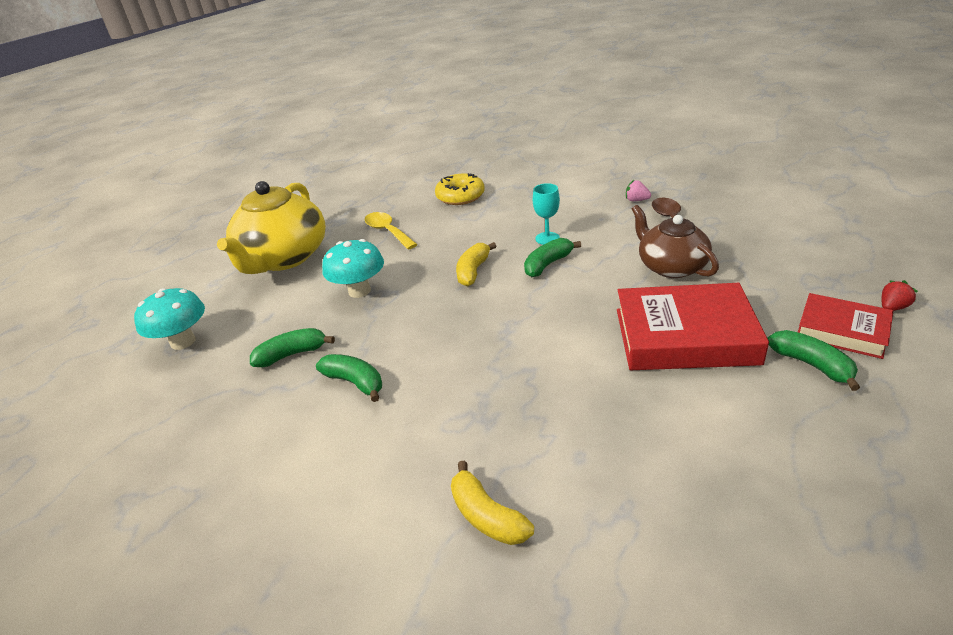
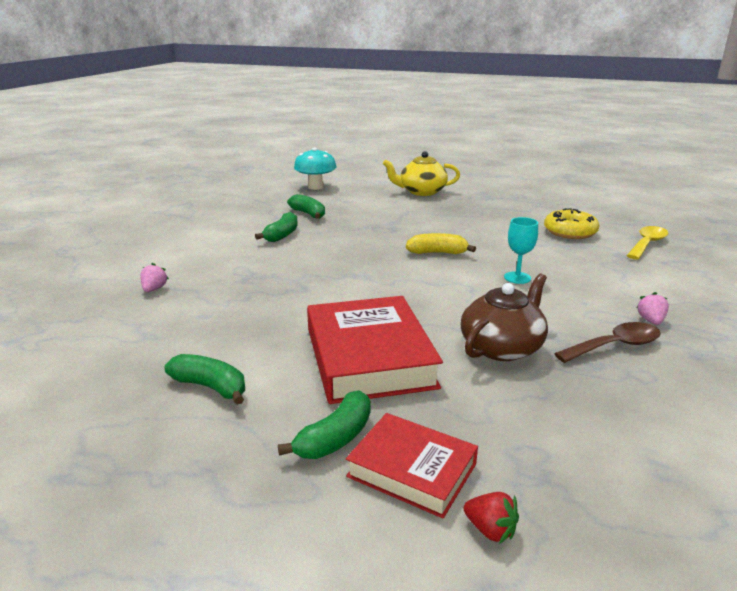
camera: 70 degrees right, 10 degrees down
yellow teapot [217,181,326,274] -> yellow teapot [383,151,460,196], size x0.63
turquoise mushroom [322,239,384,298] -> none
yellow spoon [365,212,418,250] -> yellow spoon moved to [627,226,668,260]
yellow banana [451,460,534,545] -> pink strawberry [140,263,169,292]
green banana [524,238,581,277] -> green banana moved to [164,354,245,405]
red book [798,293,893,359] -> red book turned 75 degrees counterclockwise [346,413,478,518]

